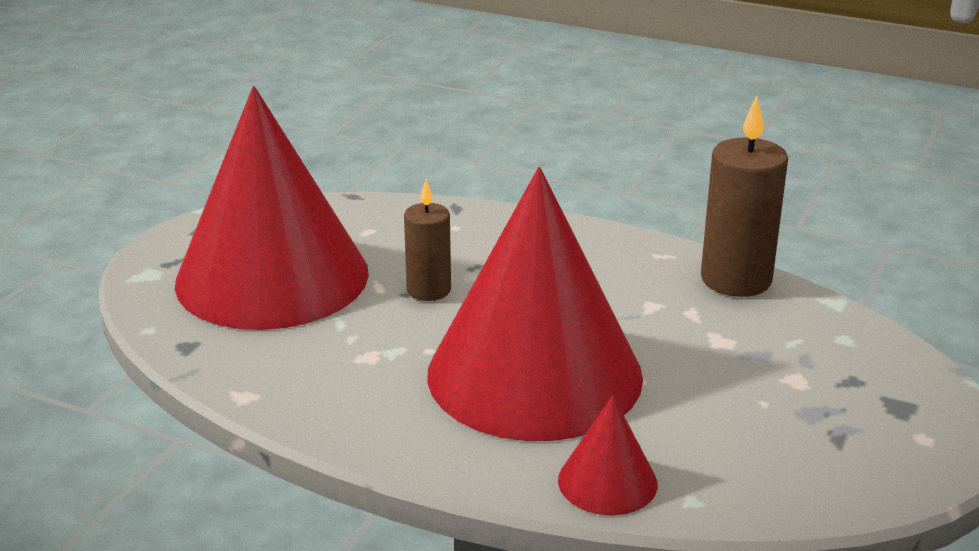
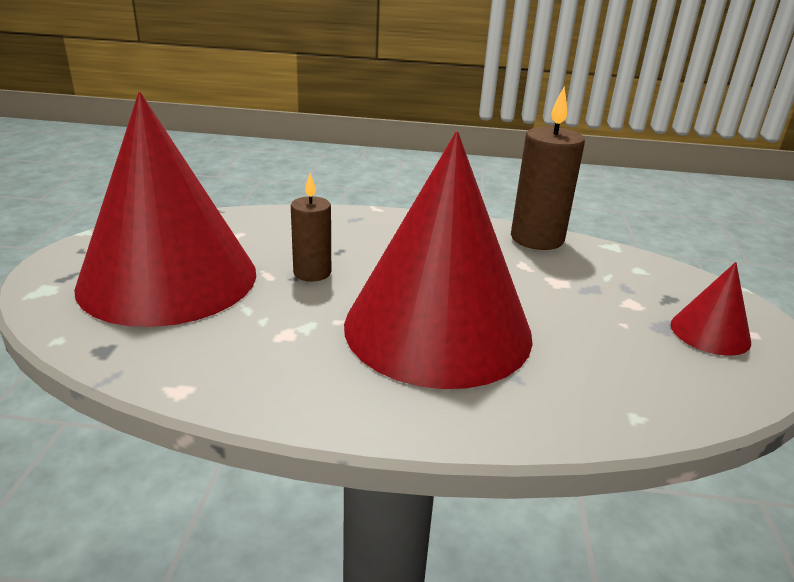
camera: 20 degrees left, 0 degrees up
red cone [558,396,658,515] -> red cone moved to [670,262,751,356]

